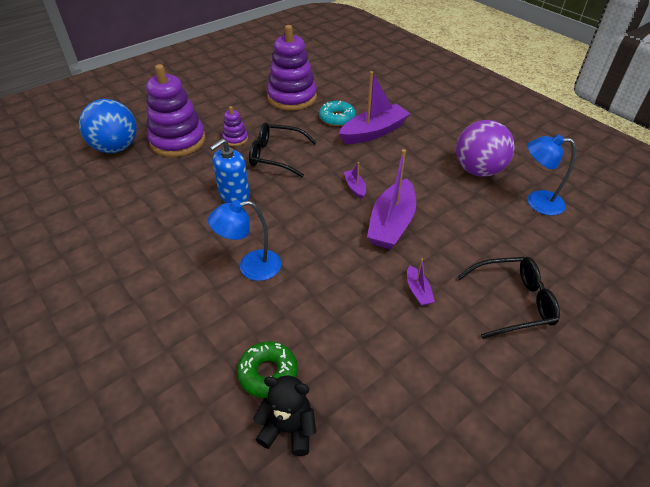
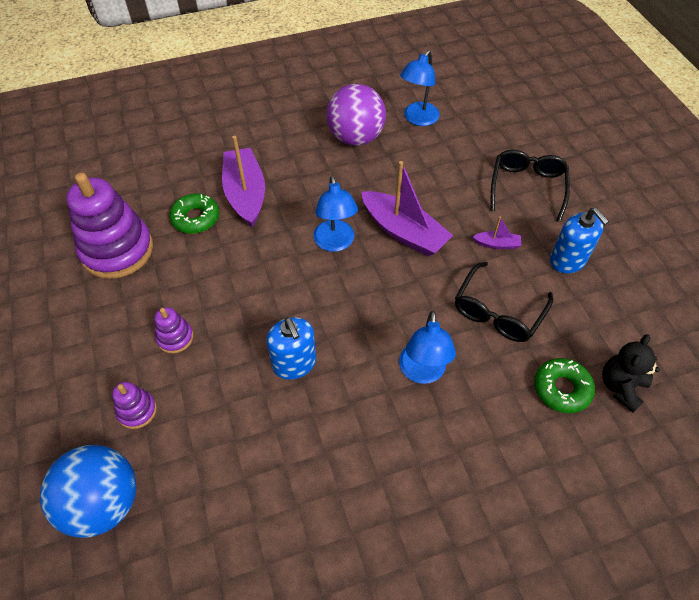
camera: 70 degrees left, 10 degrees up
purple stacking toy [146,64,205,157] -> purple stacking toy [112,382,157,429], size x0.46
black glasses [249,122,317,177] -> black glasses moved to [455,262,553,342]
turquoise donut [319,101,356,126] -> green donut [169,193,219,234]
purple boat [344,162,366,199] -> blue lamp [313,175,358,252]
none -> blue soap dispenser [550,208,609,273]

